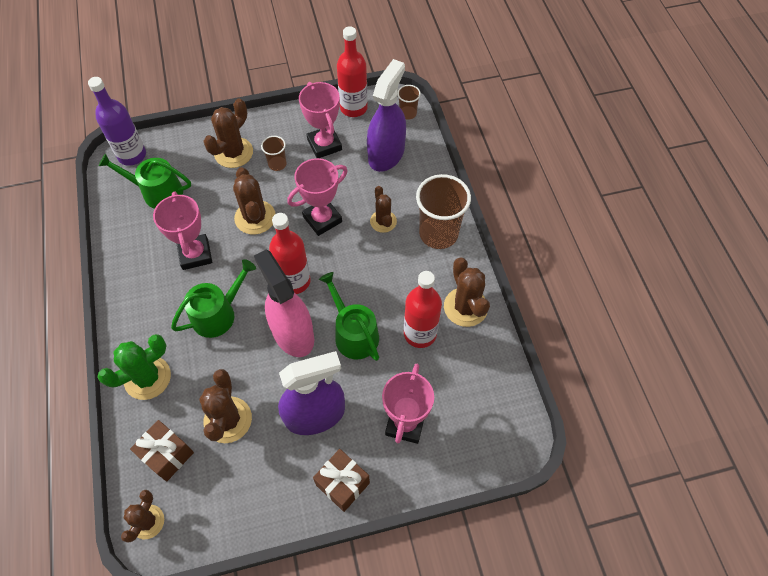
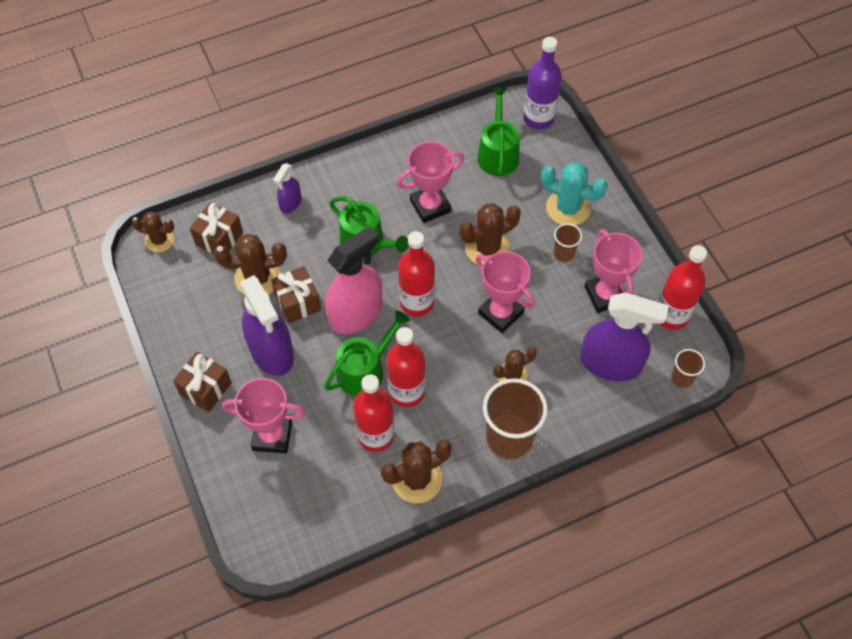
camera: 80 degrees right, 0 degrees up
green cactus [97,334,171,400] -> purple spray bottle [273,163,301,214]
brown cactus [203,99,253,168] -> turquoise cactus [541,162,608,226]
pink trophy [299,82,342,158] -> pink trophy turned 75 degrees counterclockwise [585,229,643,313]
none -> brown gift [271,266,321,324]
none -> red bottle [387,327,425,407]

